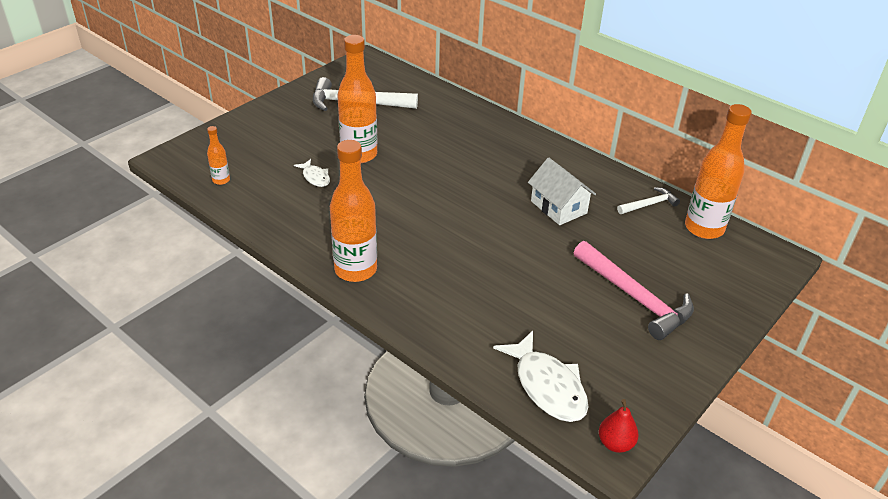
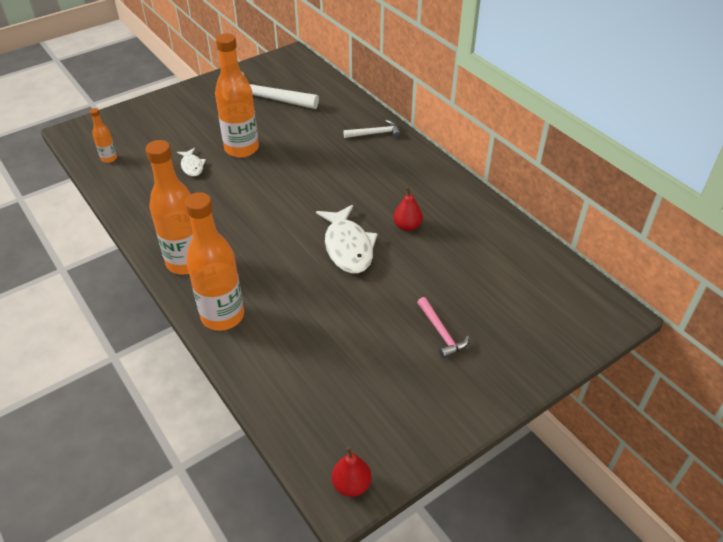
camera: 15 degrees right, 5 degrees up
white fish [493,331,588,422] -> white fish moved to [316,205,378,273]
white house [528,158,596,225] -> red pear [393,187,423,231]
pink hammer [574,241,694,340] -> pink hammer [417,297,469,359], size x0.53
white hammer [617,187,680,214] -> white hammer moved to [343,120,401,138]
orange bottle [685,104,752,239] -> orange bottle moved to [185,192,244,331]

